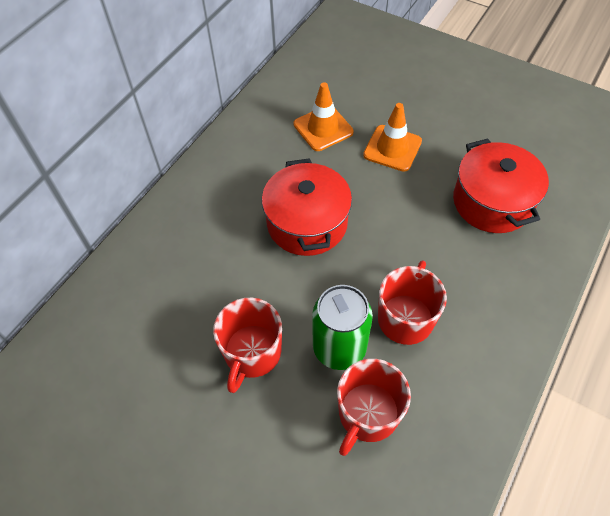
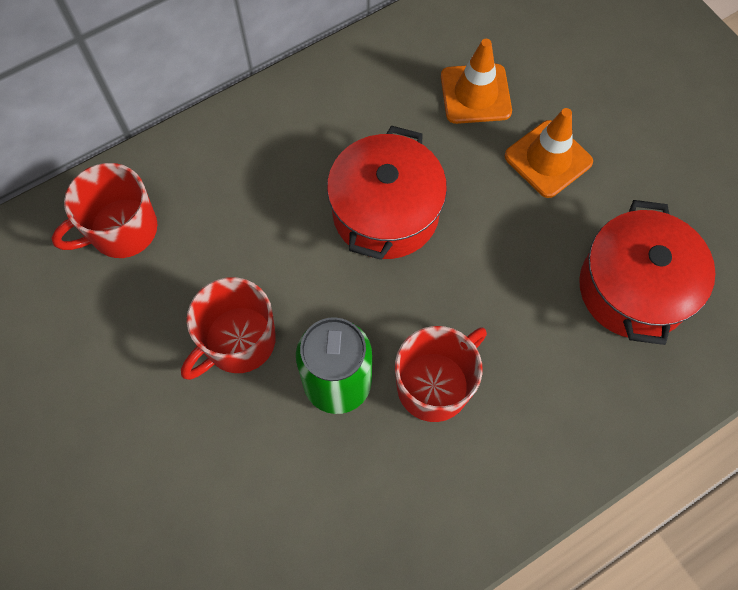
camera: 25 degrees right, 10 degrees up
red mug [337,359,411,456] -> red mug moved to [52,163,157,258]

